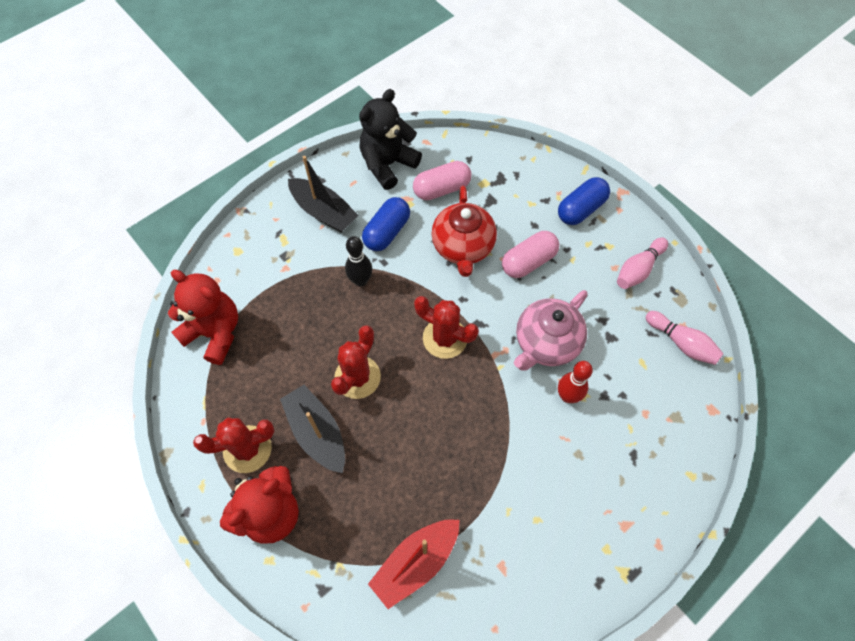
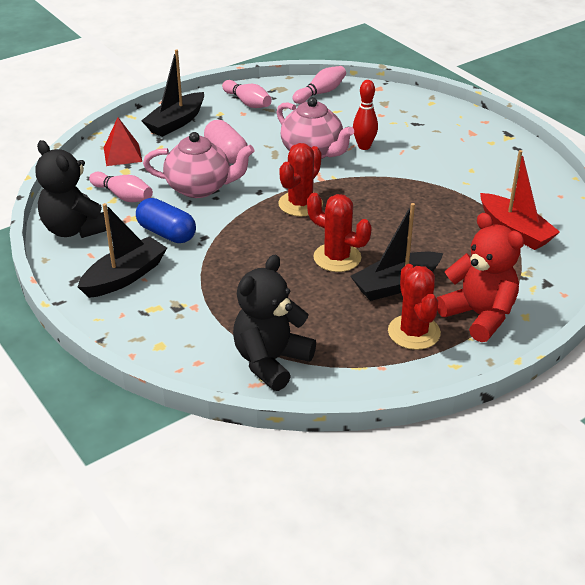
camera: 85 degrees left, 25 degrees down
red teddy bear [168,270,238,365] -> black teddy bear [233,255,316,391]
black bowling pin [345,236,372,287] -> none
pink capsule [413,161,471,200] -> pink bowling pin [89,172,153,202]
red teapot [432,186,497,277] -> pink teapot [143,132,255,198]
blue capsule [558,177,610,225] -> black boat [141,49,204,137]
none -> red pyramid [104,117,142,166]

